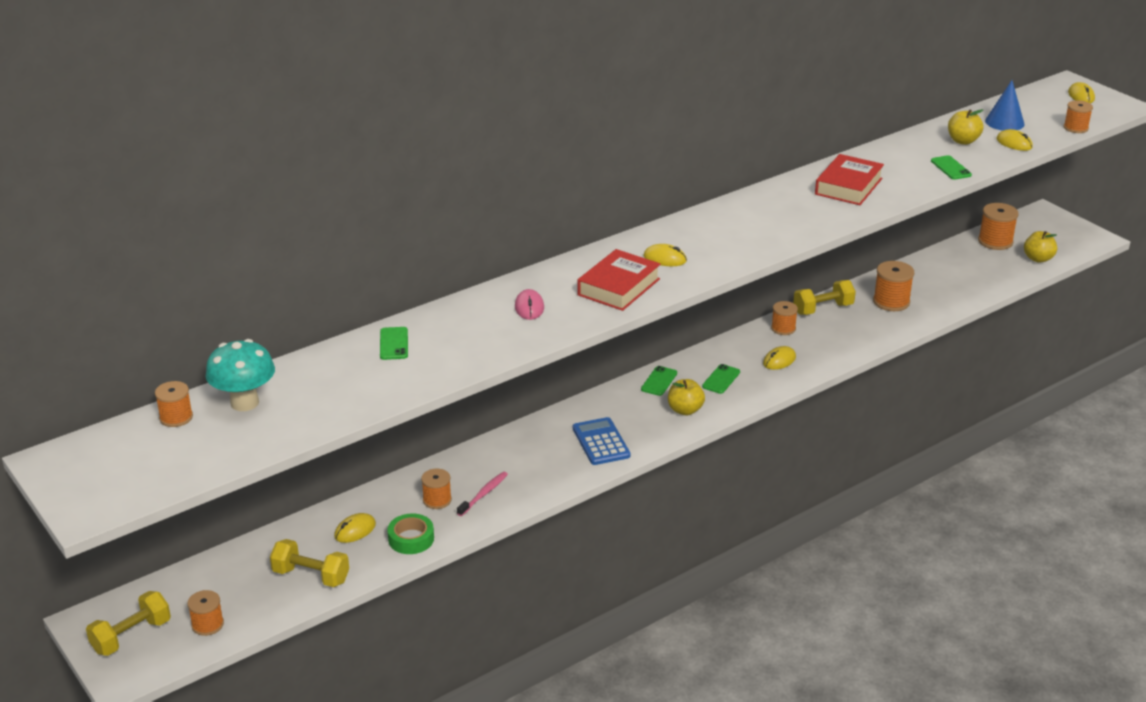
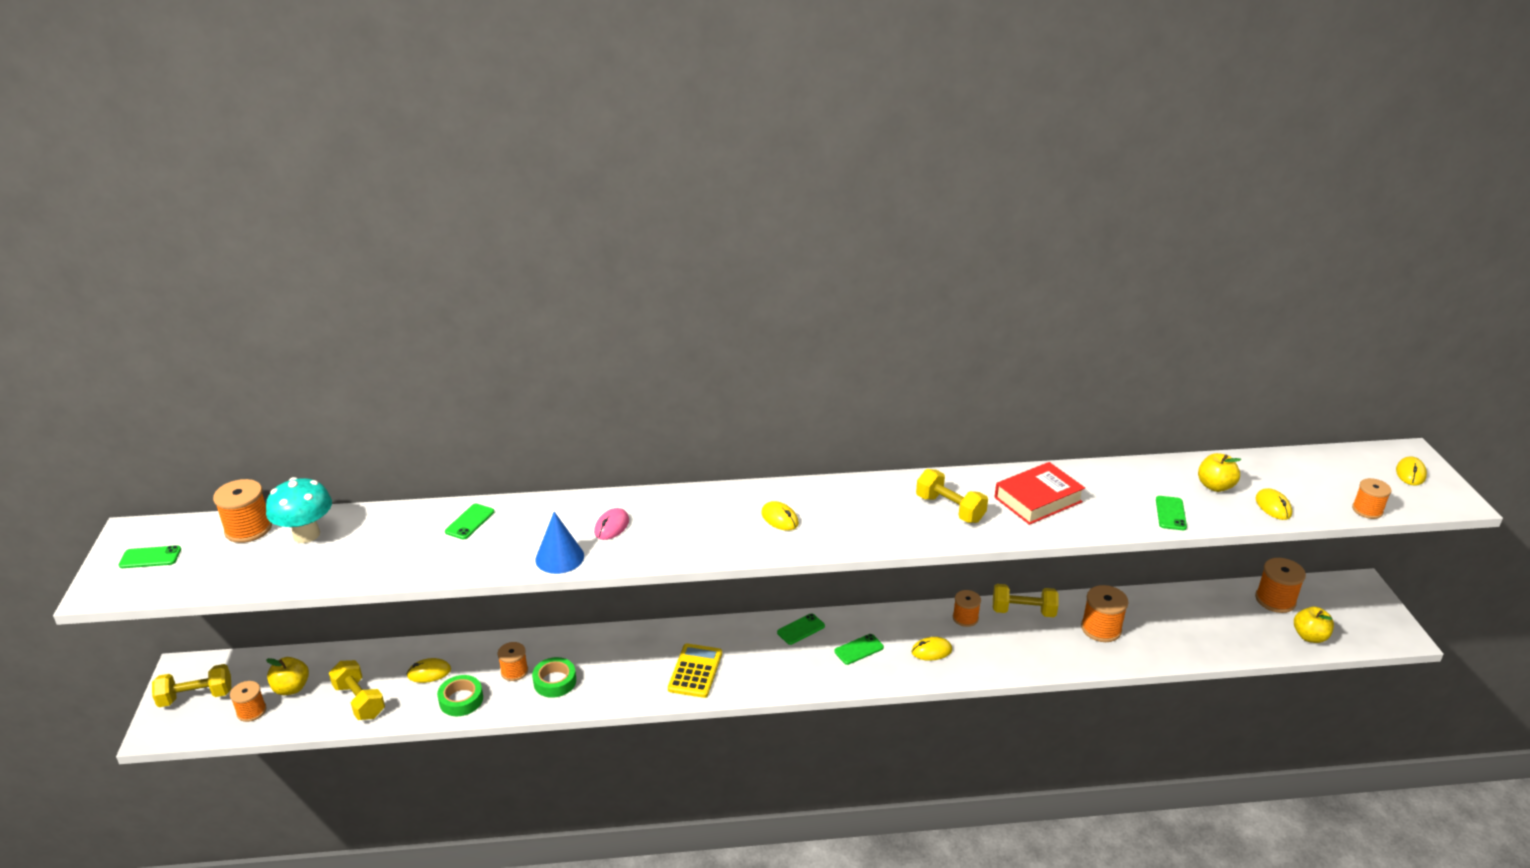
camera: 30 degrees right, 0 degrees up
orange spool [155,381,193,427] -> orange spool [213,479,272,543], size x1.53
pink toothbrush [457,472,508,516] -> green tape [532,657,576,698]
blue calculator [573,417,631,465] -> yellow calculator [668,643,722,698]
red book [577,249,661,311] -> none
yellow apple [668,379,705,415] -> yellow apple moved to [266,657,309,695]
blue cone [985,80,1025,131] -> blue cone moved to [535,512,584,574]
none -> green phone [119,545,181,568]
none -> yellow dumbbell [916,469,988,523]

